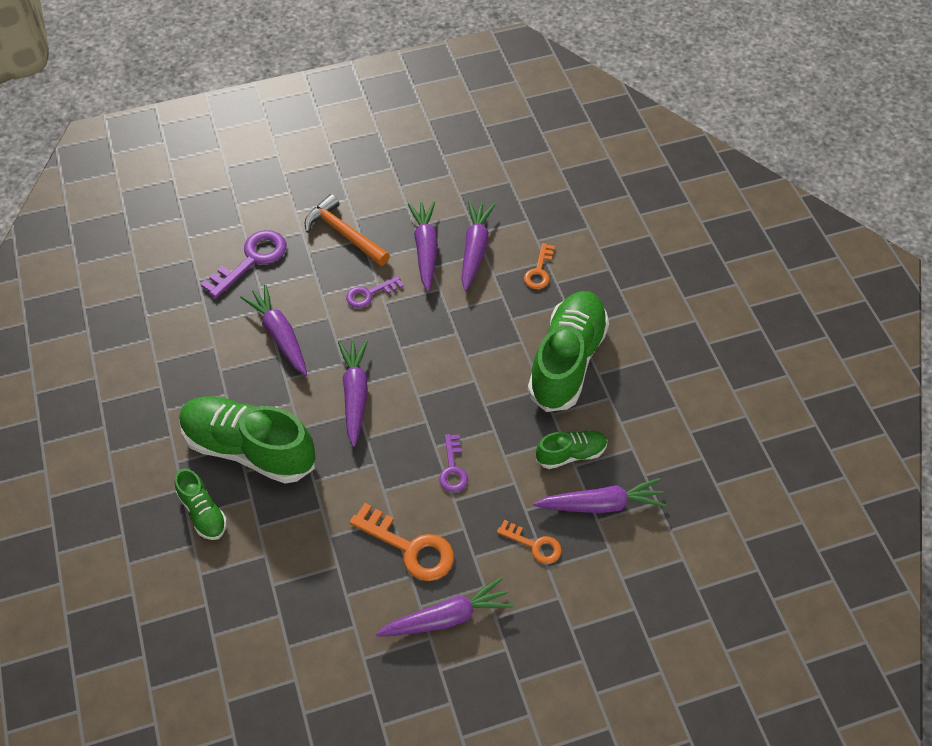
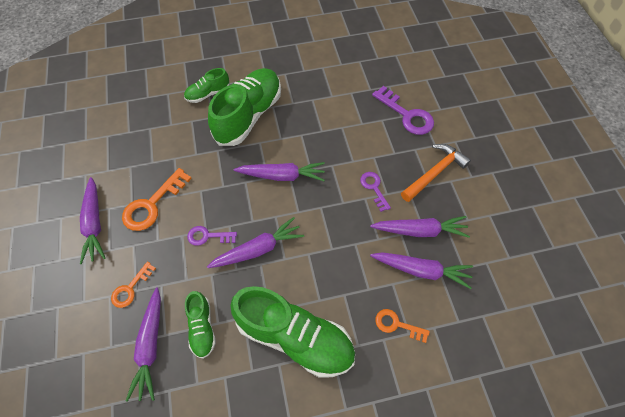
camera: 95 degrees right, 5 degrees up
purple carrot [240,285,307,376] -> purple carrot moved to [207,217,304,268]

